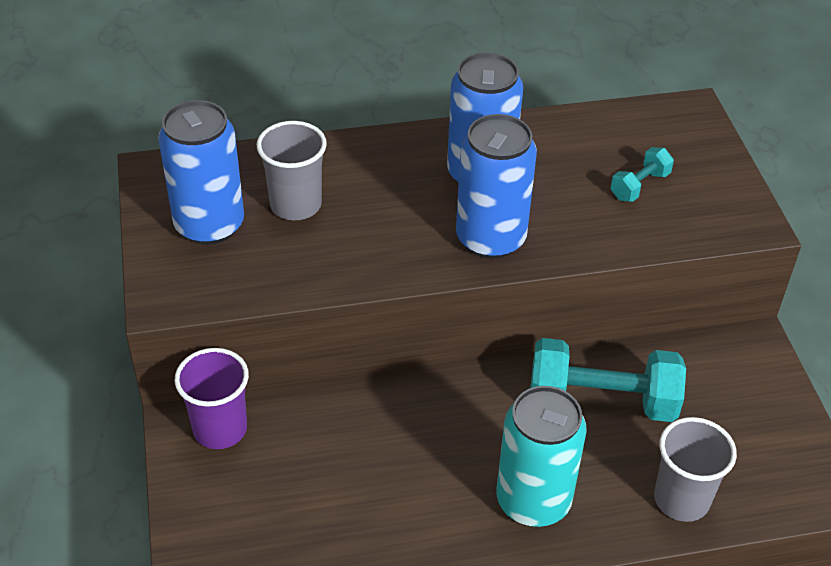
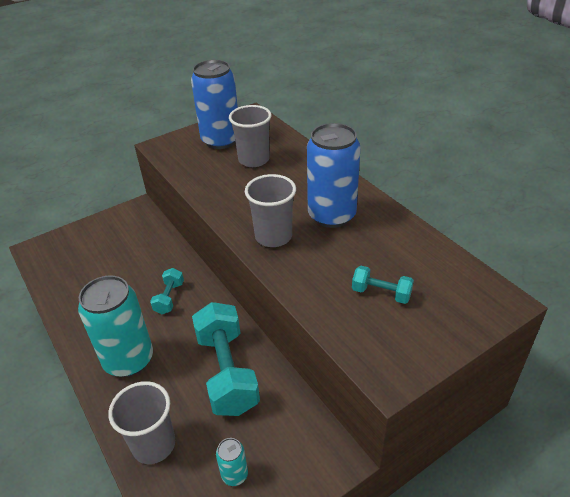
camera: 70 degrees right, 5 degrees down
purple cup [175,348,249,449] -> none
blue can [456,114,537,259] -> grey cup [245,174,296,247]
none -> turquoise dumbbell [150,268,184,314]
none -> turquoise can [216,438,248,486]

